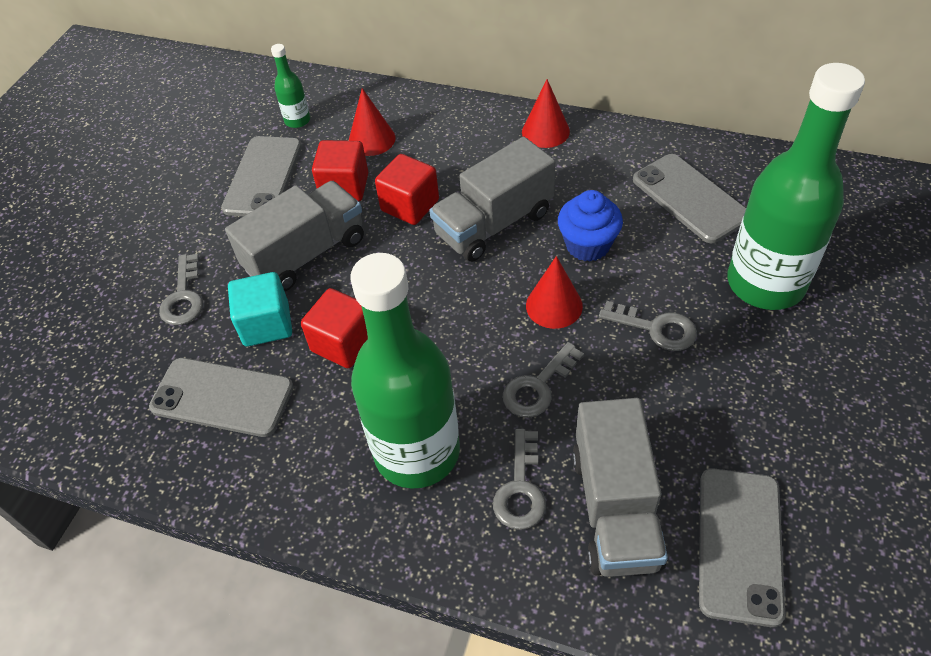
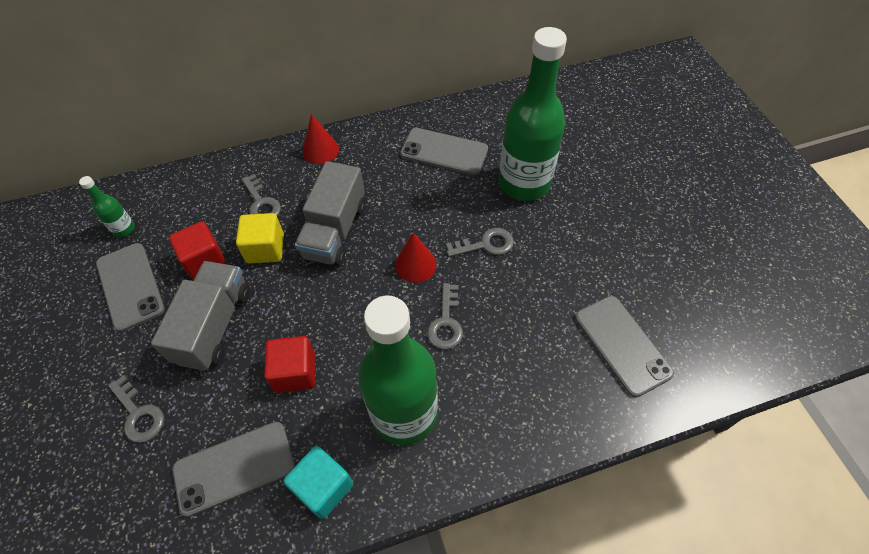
camera: 40 degrees left, 5 degrees up
turquoise cube [228,272,292,347] -> turquoise cube moved to [284,446,353,519]
red cone [349,88,395,156] -> none
red cube [375,154,439,225] -> yellow cube [236,213,284,264]
grey key [493,429,546,530] -> grey key moved to [242,174,281,216]
blue cupcake [558,190,623,262] -> none
grey truck [572,398,668,577] -> none

